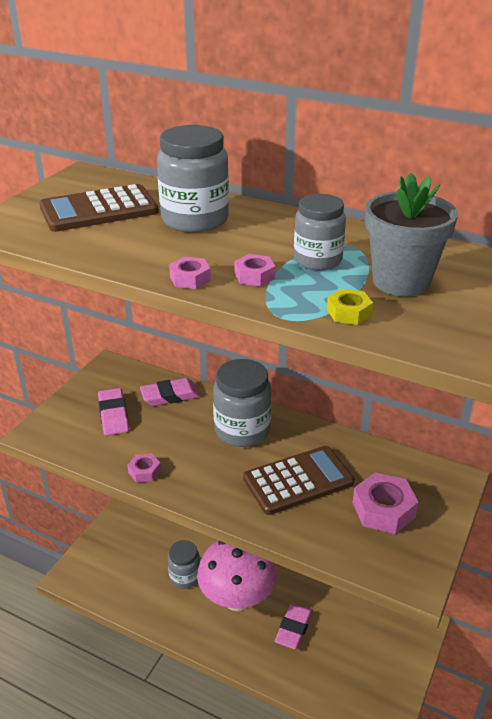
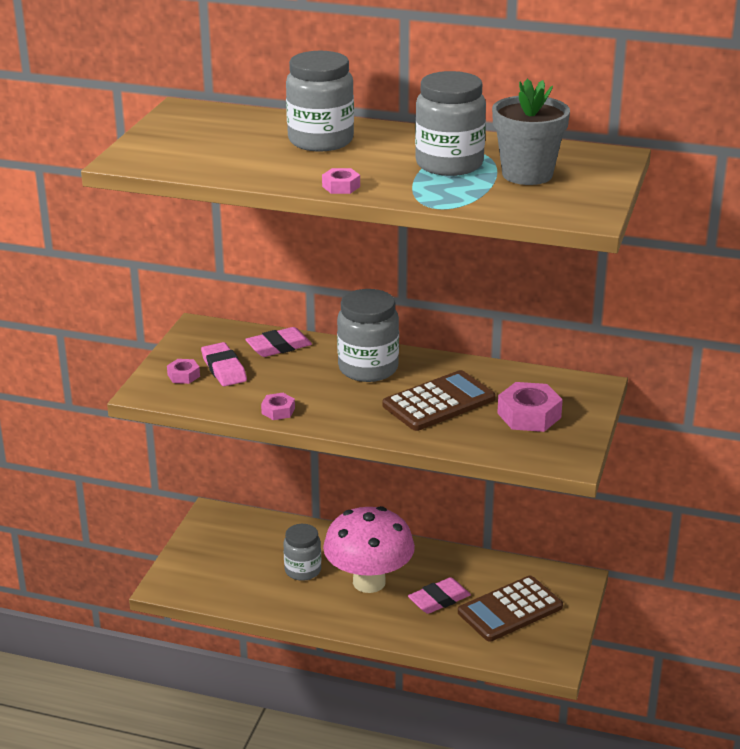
camera: 10 degrees left, 5 degrees down
brown calculator [39,184,159,232] -> brown calculator moved to [458,576,563,642]
pink nut [235,254,275,286] -> pink nut moved to [167,359,200,384]
pink eraser [275,603,313,649] -> pink eraser turned 45 degrees clockwise [408,577,471,614]
grey jar [294,194,346,270] -> grey jar [415,71,486,176], size x1.53
yellow nut [327,289,373,325] -> none

